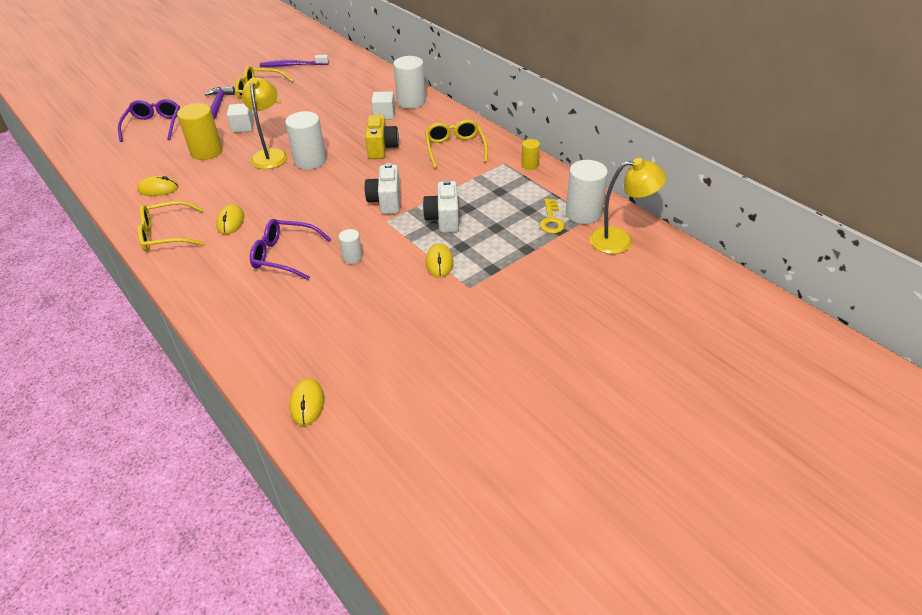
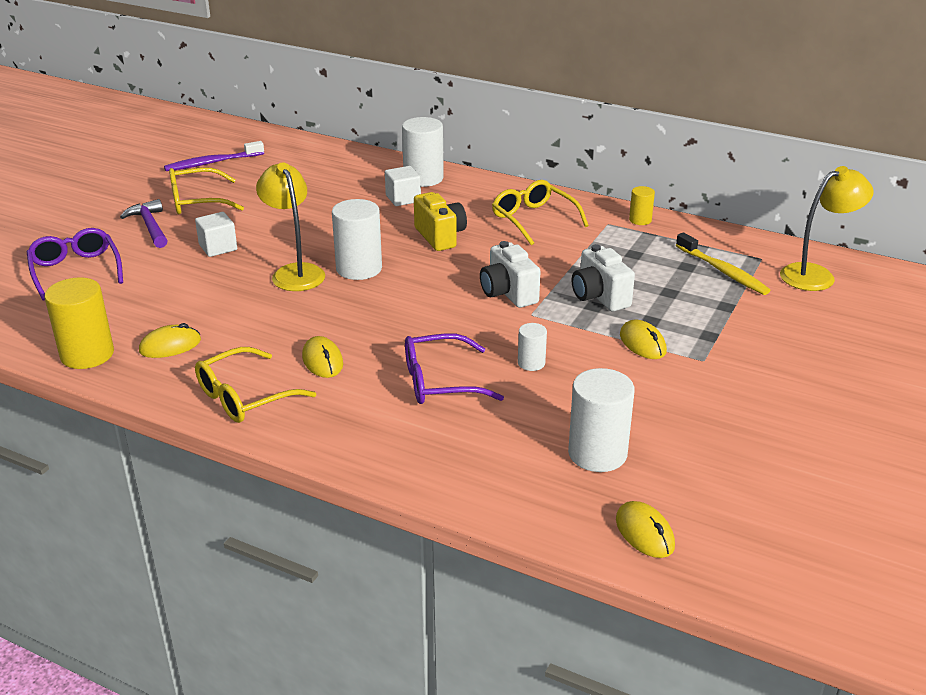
camera: 25 degrees left, 10 degrees down
yellow cylinder [177,103,223,160] -> yellow cylinder moved to [44,277,114,369]
yellow key [540,199,565,234] -> yellow toothbrush [676,232,770,295]
white cylinder [566,160,608,224] -> white cylinder moved to [568,368,635,472]

